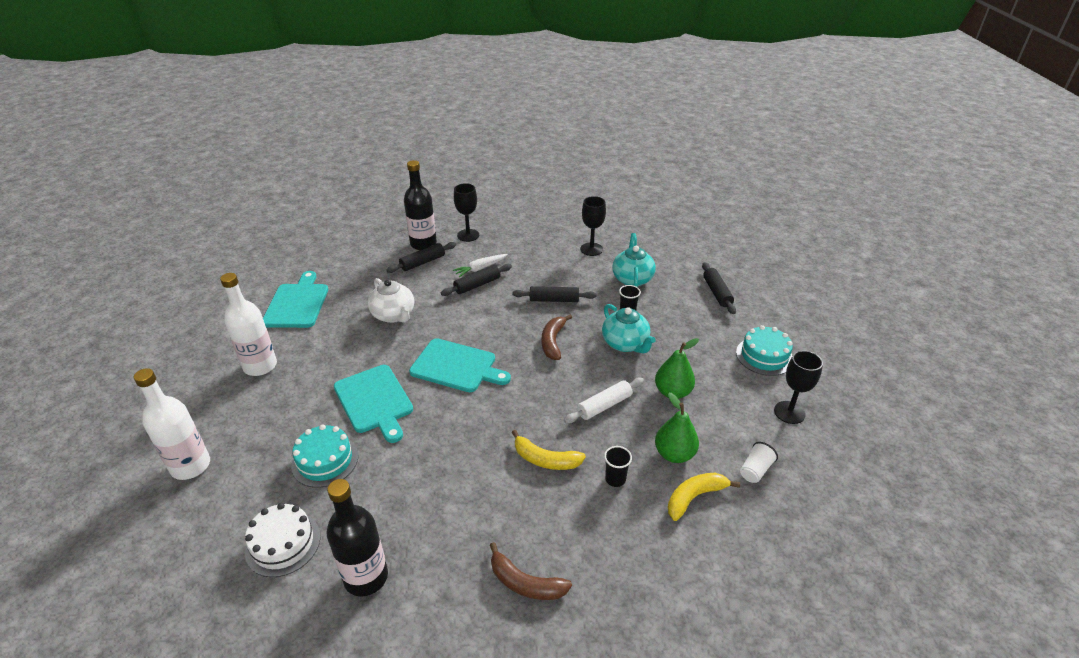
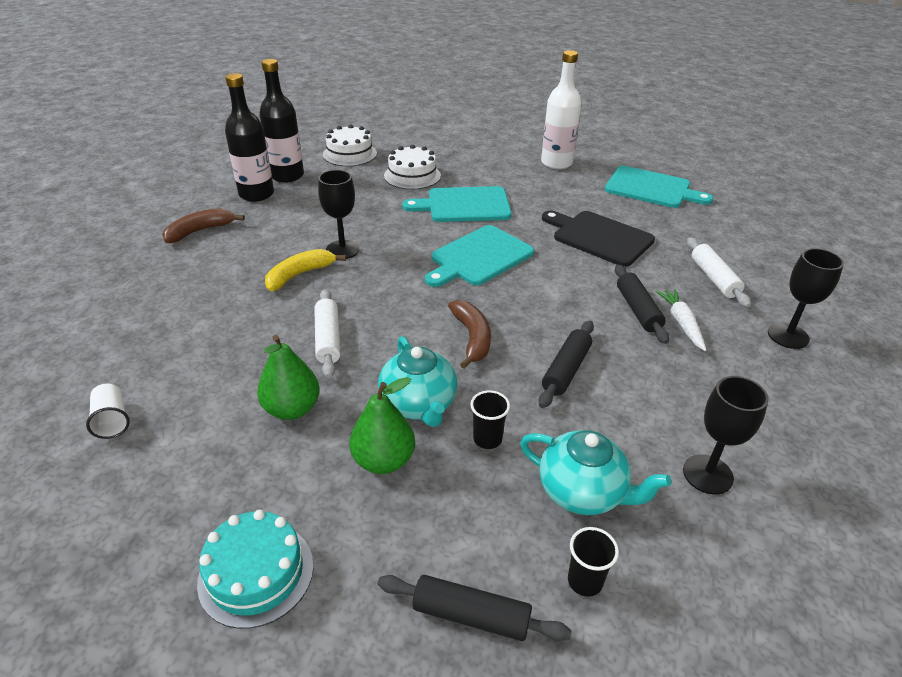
camera: 115 degrees right, 0 degrees up
white bottle [134,368,210,480] -> none
turquoise cake [291,424,358,488] -> white cake [384,145,441,190]
white teapot [368,278,414,323] -> black cutting board [542,210,655,267]
black rolling pin [386,242,456,273] -> white rolling pin [687,237,751,307]
black bottle [404,160,437,250] -> black bottle moved to [225,73,274,202]
brown banana [542,315,572,360] -> brown banana turned 45 degrees clockwise [448,300,491,369]
turquoise teapot [602,304,656,353] -> turquoise teapot turned 105 degrees counterclockwise [378,336,457,427]
black cup [604,446,632,487] -> black cup moved to [568,527,619,597]
green pear [655,393,699,463] -> green pear moved to [349,377,415,474]
yellow banana [668,473,740,521] -> none
black goblet [774,350,823,424] -> black goblet moved to [318,170,360,259]

